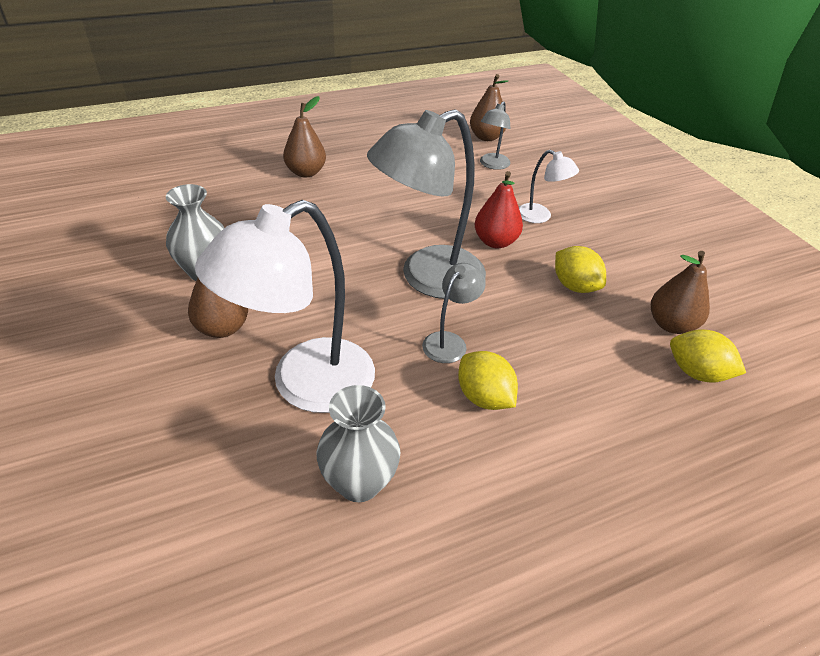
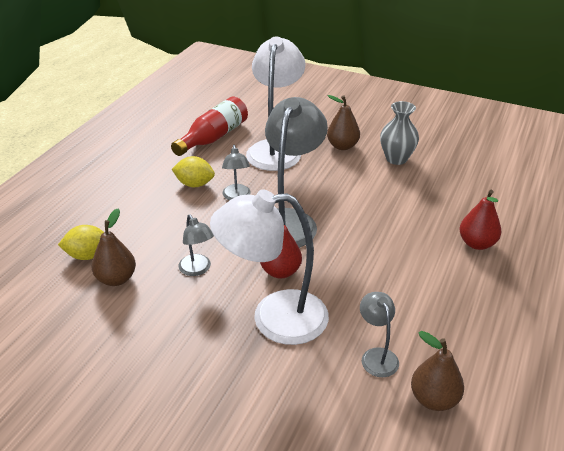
camera: 140 degrees right, 5 degrees down
brown pear [283,96,326,178] -> red pear [459,190,501,250]
grey vase [317,385,401,502] -> red bottle [171,97,248,156]
white lamp [519,150,579,223] -> white lamp [210,190,329,345], size x2.12
yellow lemon [555,246,606,293] -> grey lamp [179,214,214,276]

